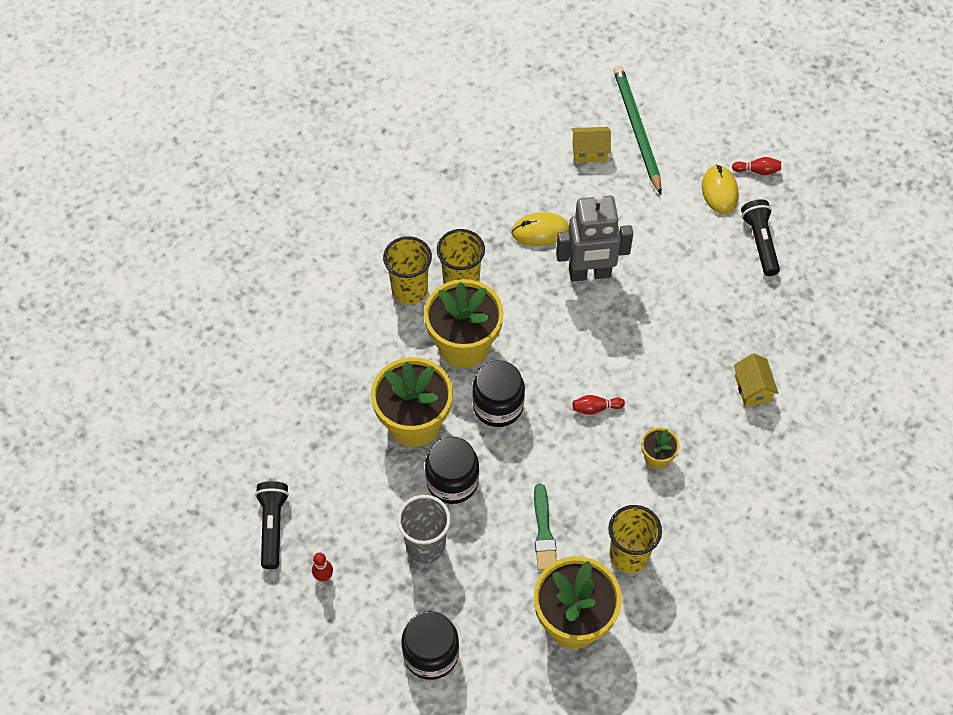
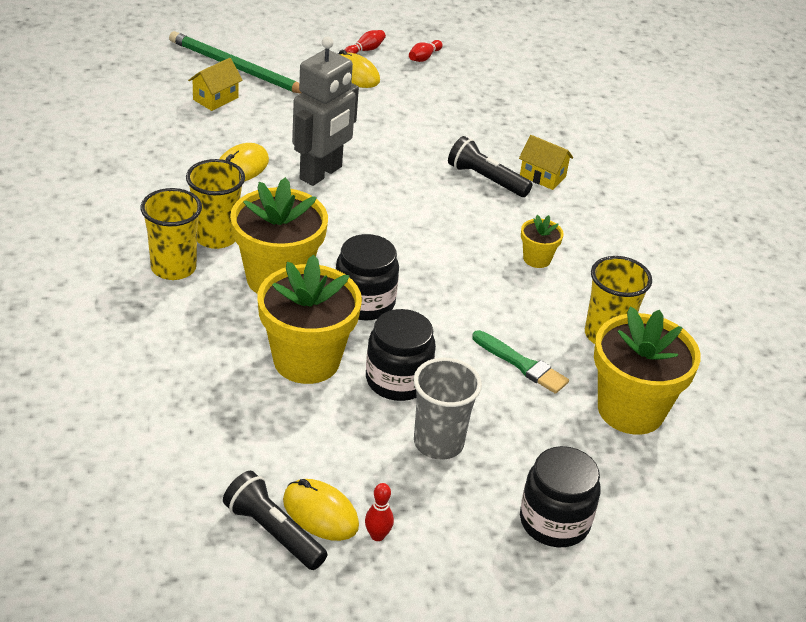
camera: 50 degrees left, 20 degrees down
red bowling pin [573,395,625,415] -> red bowling pin moved to [409,40,443,62]
black flashlight [741,199,780,276] -> black flashlight moved to [448,136,532,197]
none -> yellow mouse [283,479,359,541]

